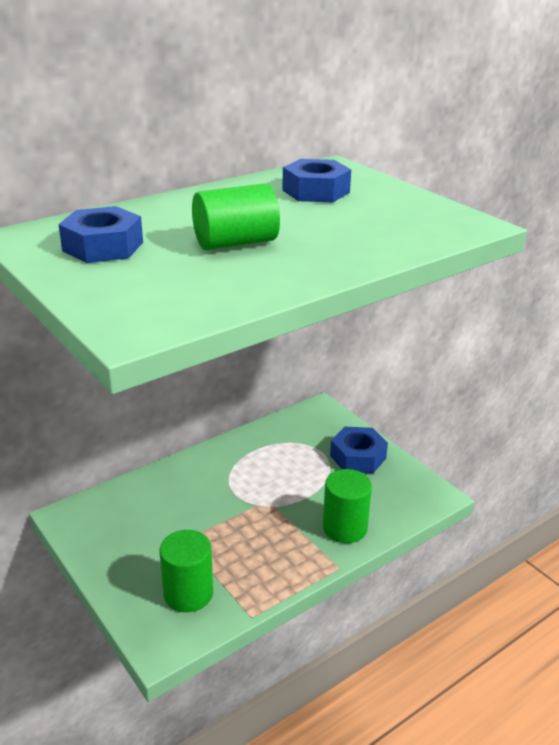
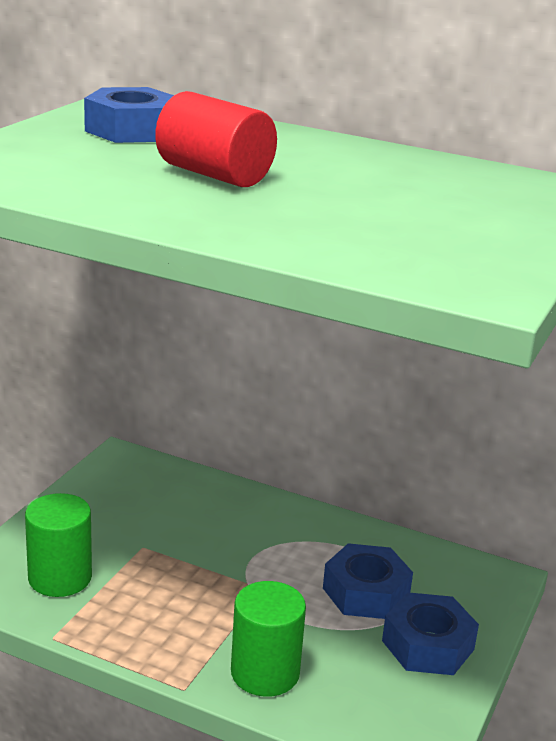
camera: 60 degrees right, 5 degrees down
green cylinder [192,183,280,250] -> red cylinder [155,91,277,187]
blue nut [282,159,351,202] -> blue nut moved to [323,543,413,619]

